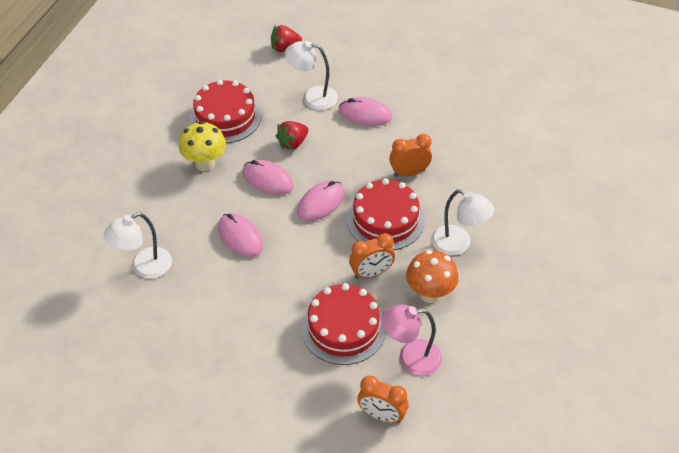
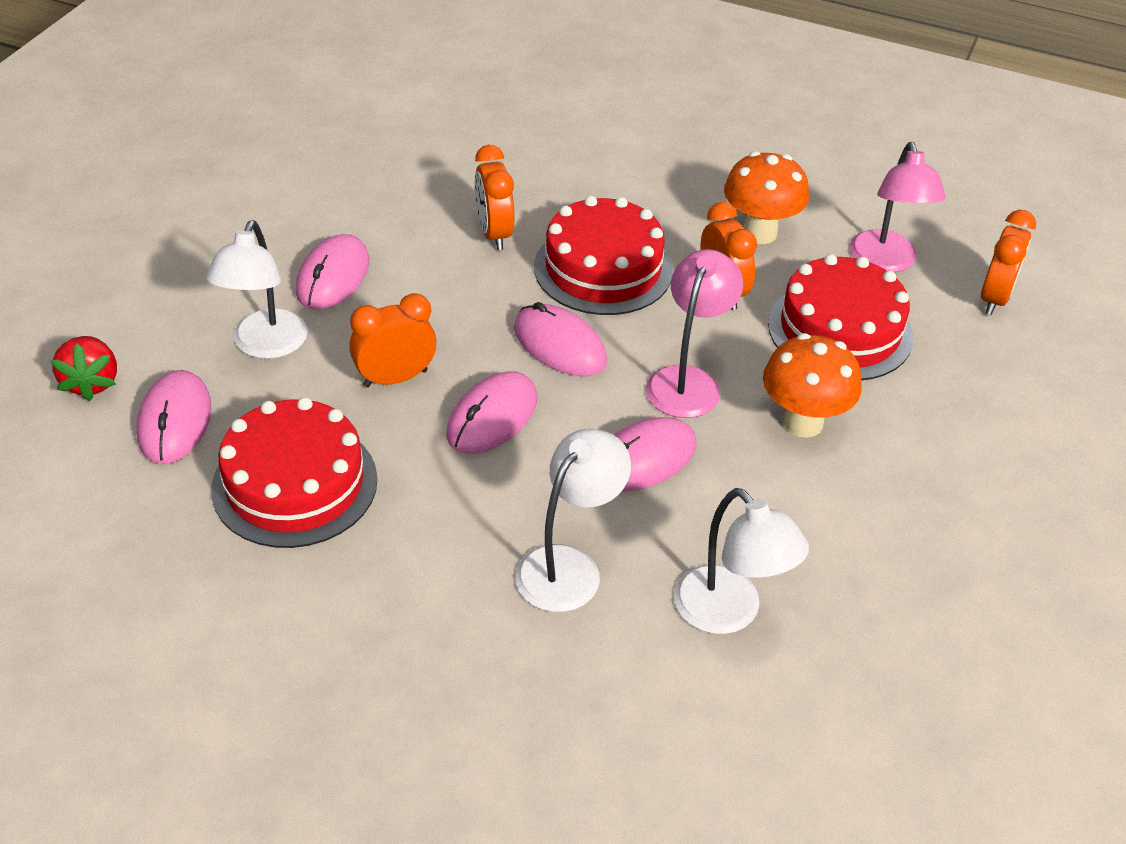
camera: 90 degrees left, 5 degrees down
yellow mushroom [179,121,226,171] -> none
red strawberry [276,121,308,150] -> orange clock [349,293,437,387]
white lamp [431,189,494,255] -> white lamp moved to [515,429,631,612]
none -> pink mouse [136,370,211,464]
none -> pink lamp [646,249,743,418]
none -> orange mushroom [763,333,862,438]

